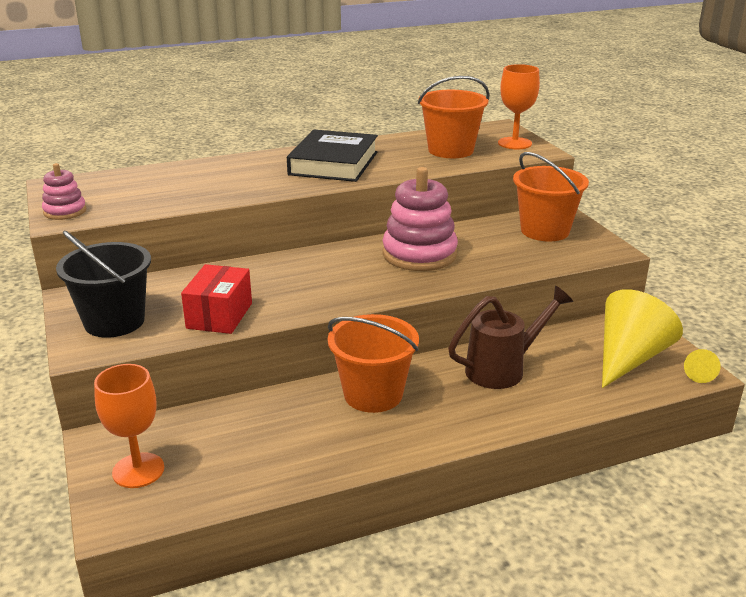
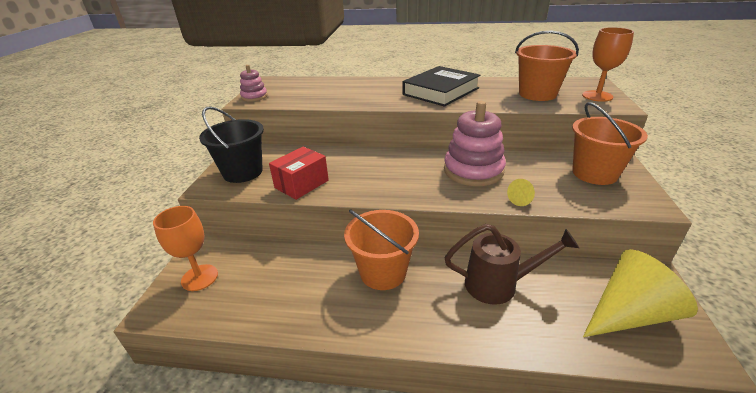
camera: 30 degrees right, 5 degrees up
yellow cone [684,349,721,383] -> yellow cone moved to [507,179,535,206]

